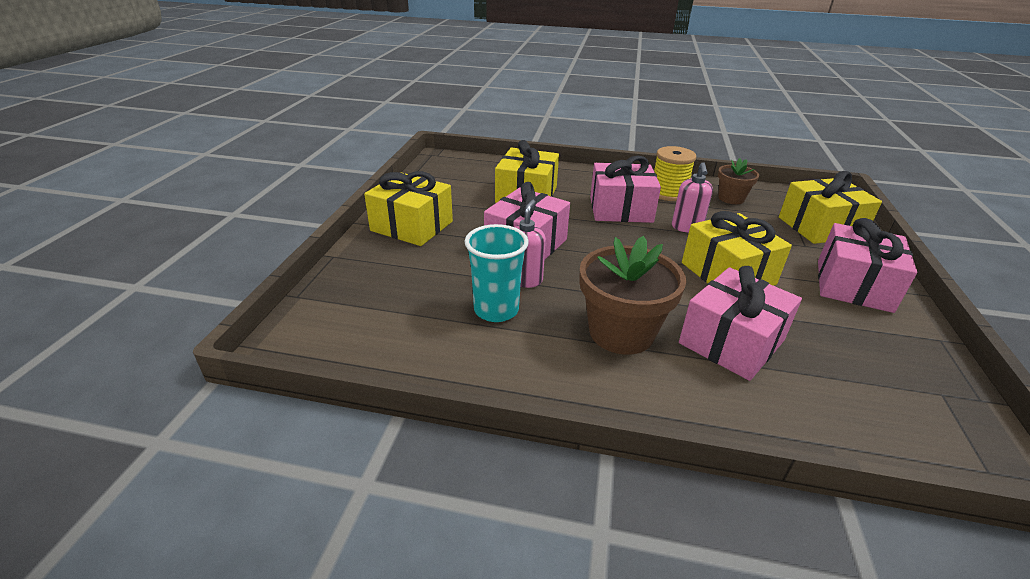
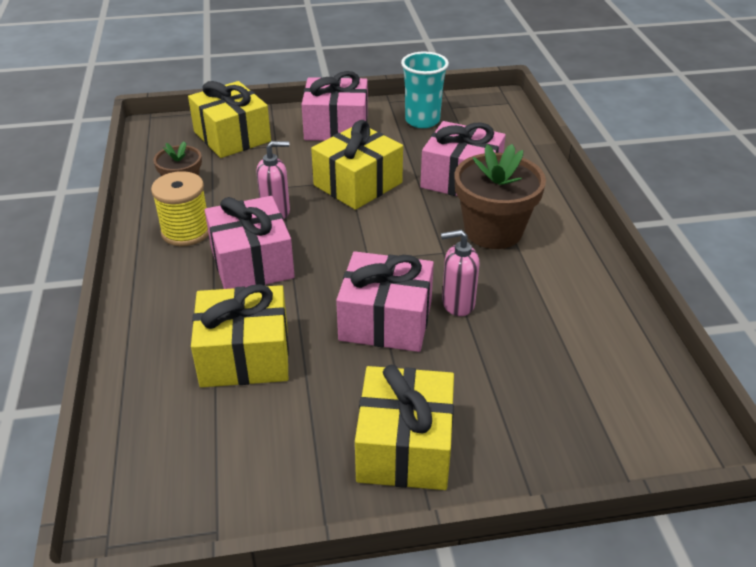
camera: 110 degrees left, 5 degrees up
turquoise cup [465,224,529,322] -> turquoise cup moved to [401,52,449,128]

